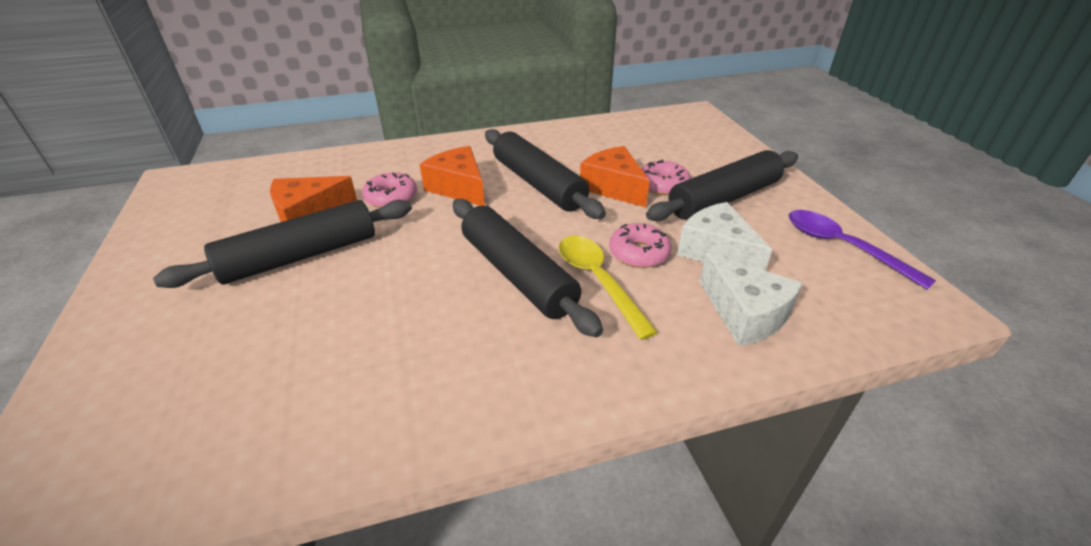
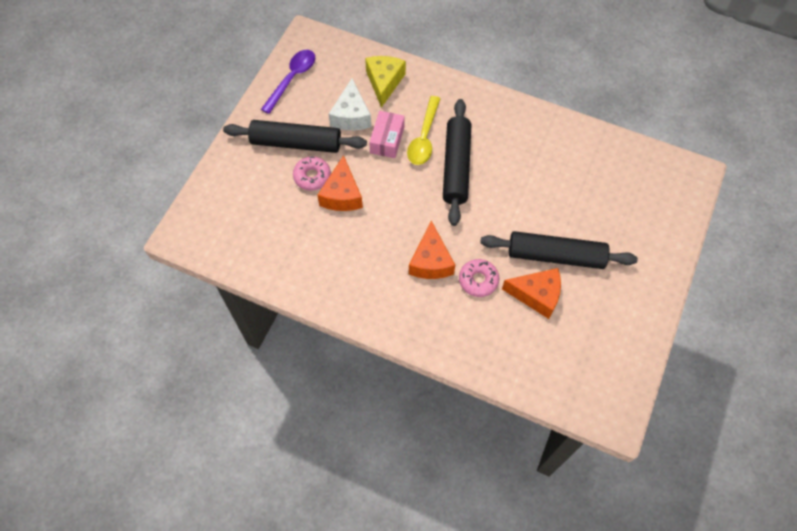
camera: 140 degrees left, 25 degrees up
black rolling pin [485,129,606,219] -> none
pink donut [609,223,671,268] -> pink box [369,111,405,158]
white cheese [699,253,803,346] -> yellow cheese [365,56,406,108]
purple spoon [789,210,936,290] -> purple spoon turned 150 degrees counterclockwise [261,50,315,114]

